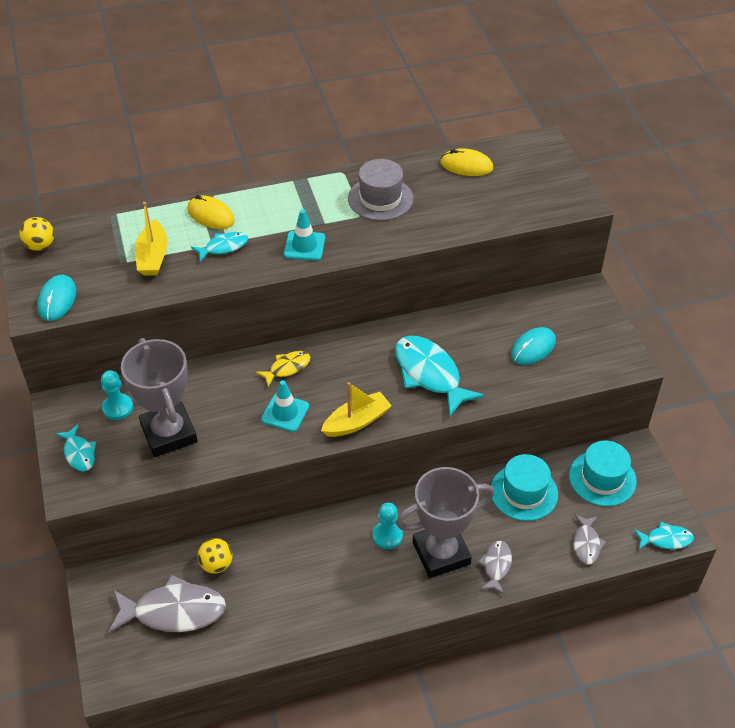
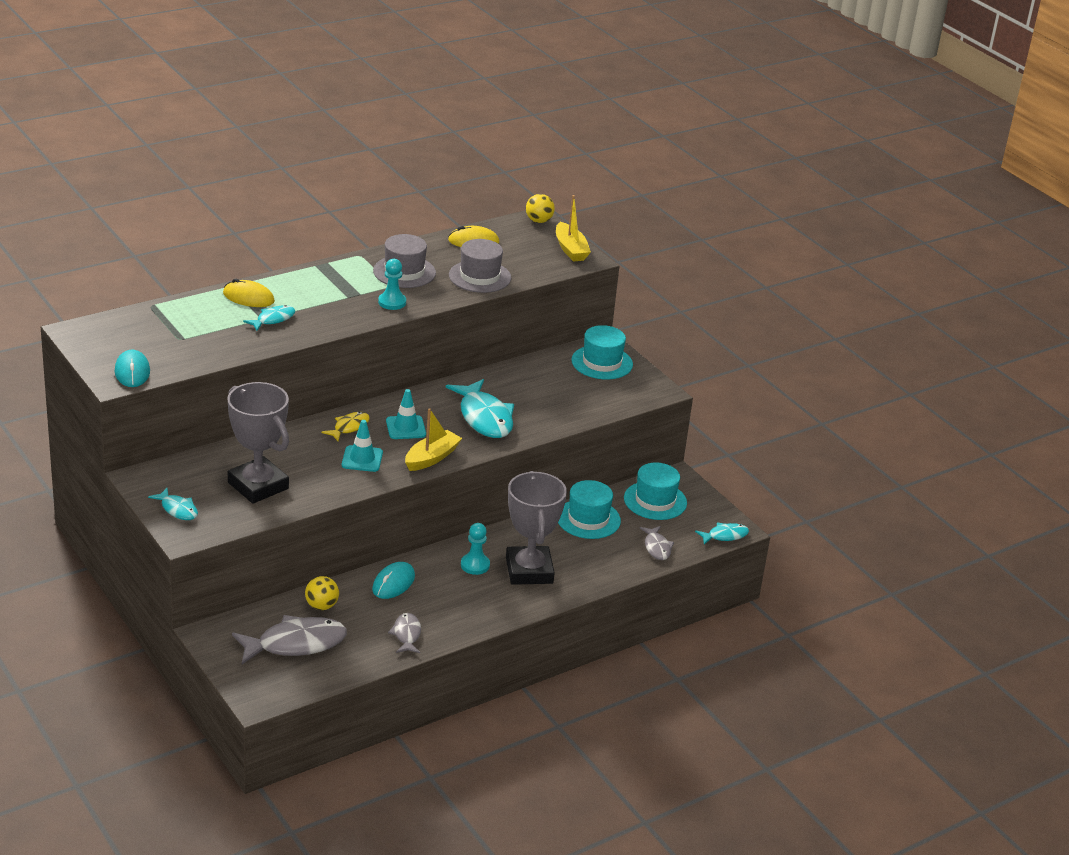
camera: 20 degrees left, 15 degrees down
yellow ball [19,217,54,251] -> yellow ball moved to [526,194,555,223]
turquoise pawn [101,370,133,420] -> turquoise pawn moved to [378,259,406,310]
yellow boat [135,202,168,276] -> yellow boat moved to [556,195,591,262]
turquoise traffic cone [284,209,325,261] -> turquoise traffic cone moved to [386,389,426,439]
turquoise fish [395,336,485,417] -> turquoise fish turned 150 degrees counterclockwise [446,379,514,438]
grey trophy [396,467,494,578] -> grey trophy turned 60 degrees counterclockwise [506,471,567,585]
grey fish [477,541,512,595] -> grey fish moved to [388,613,421,653]
turquoise mouse [511,327,556,365] -> turquoise mouse moved to [372,562,415,599]
none -> grey hat [449,239,511,293]
none -> turquoise hat [571,325,633,380]

